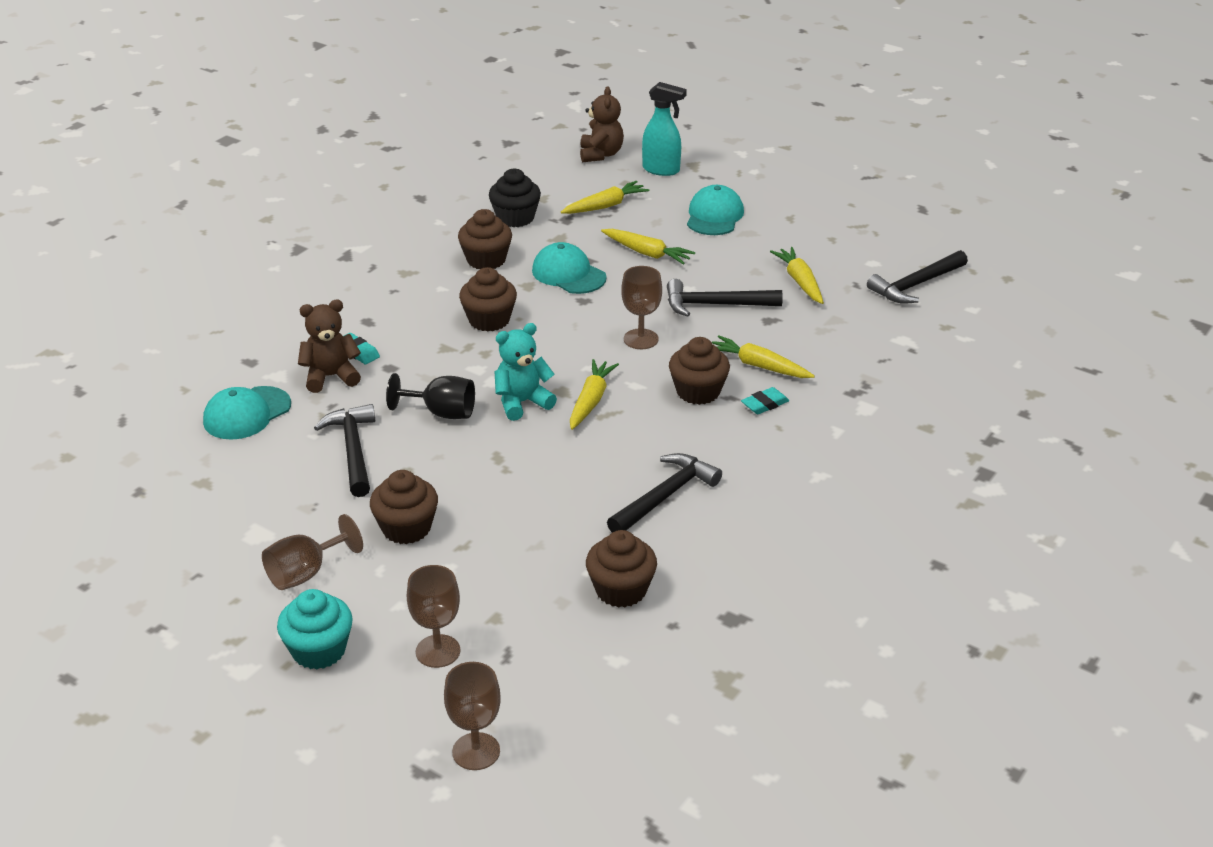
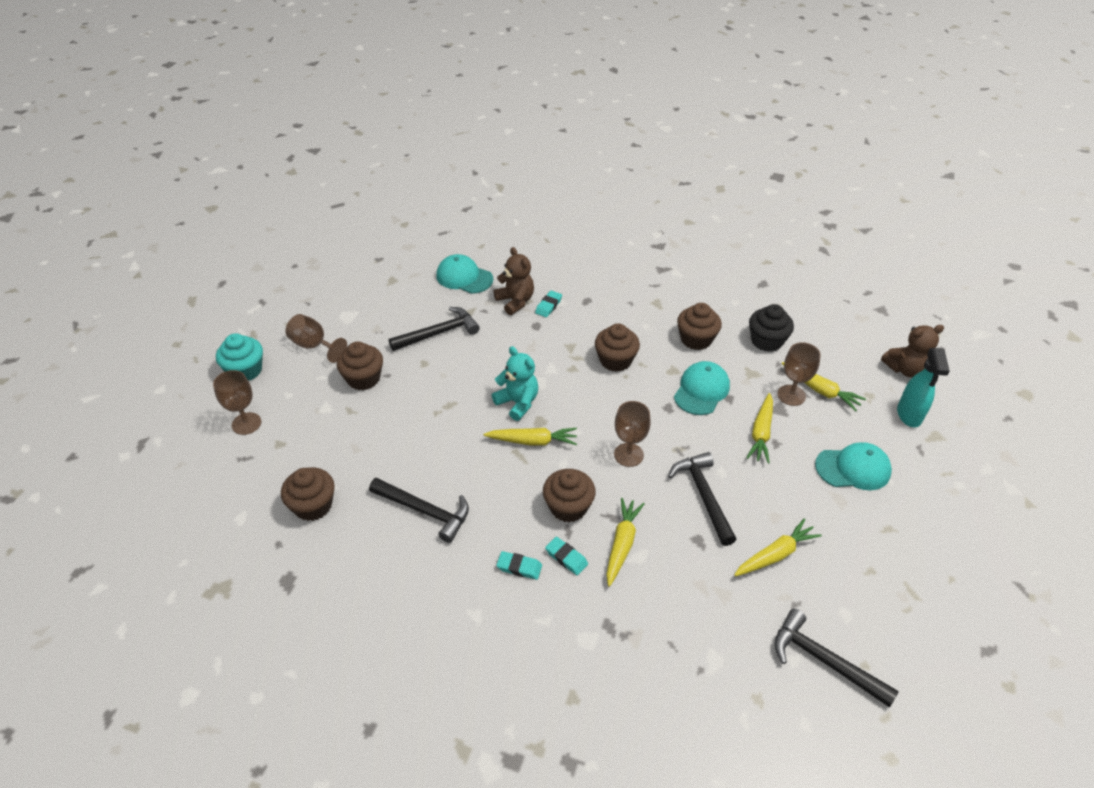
camera: 75 degrees right, 10 degrees up
black goblet [386,373,475,419] -> none
brown goblet [444,662,501,770] -> brown goblet moved to [777,342,821,406]
none -> turquoise eraser [496,551,542,580]

